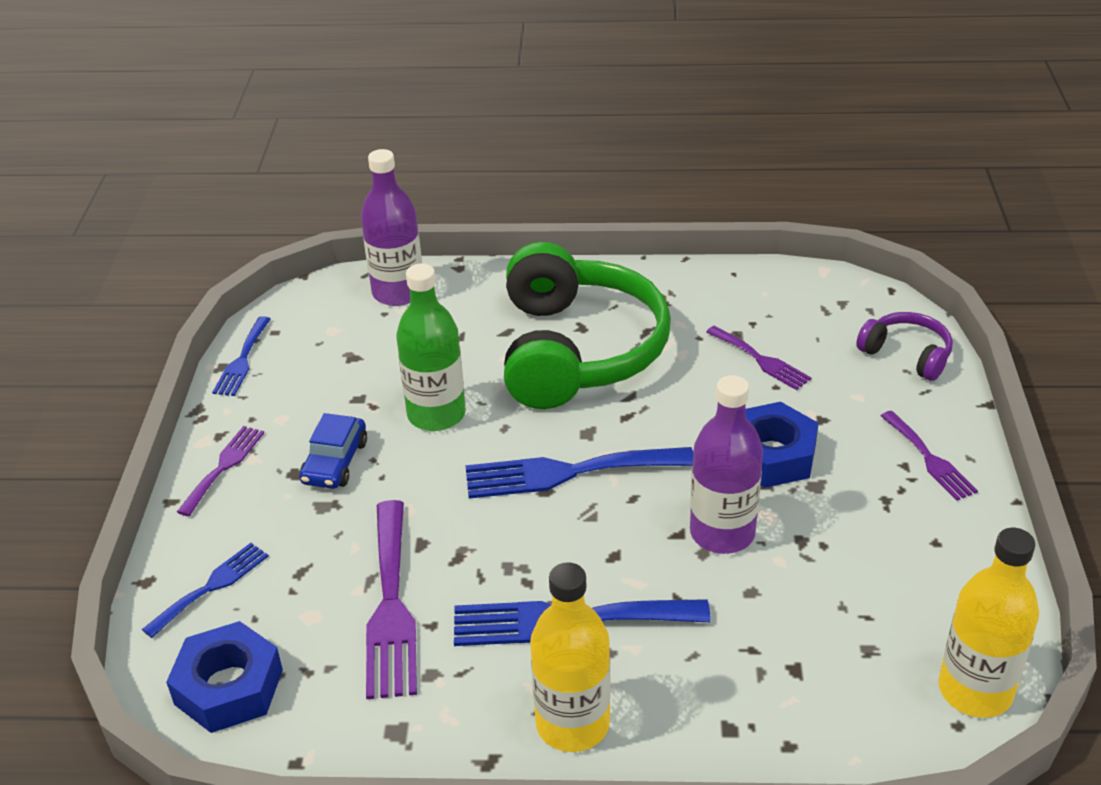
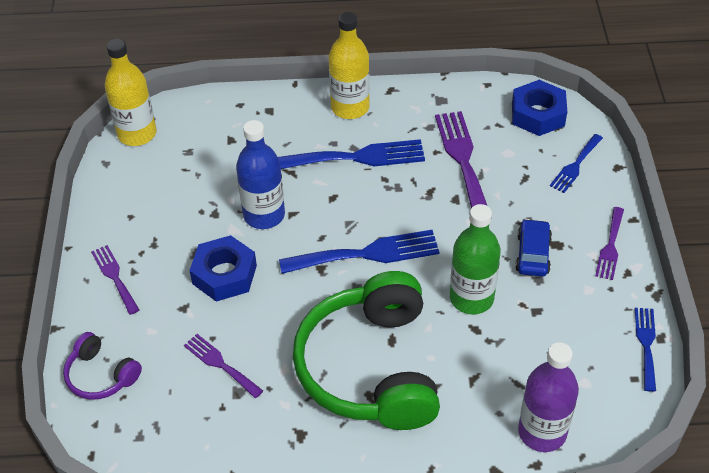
camera: 175 degrees right, 10 degrees up
purple bottle [690,375,763,554] -> blue bottle [236,120,285,229]

